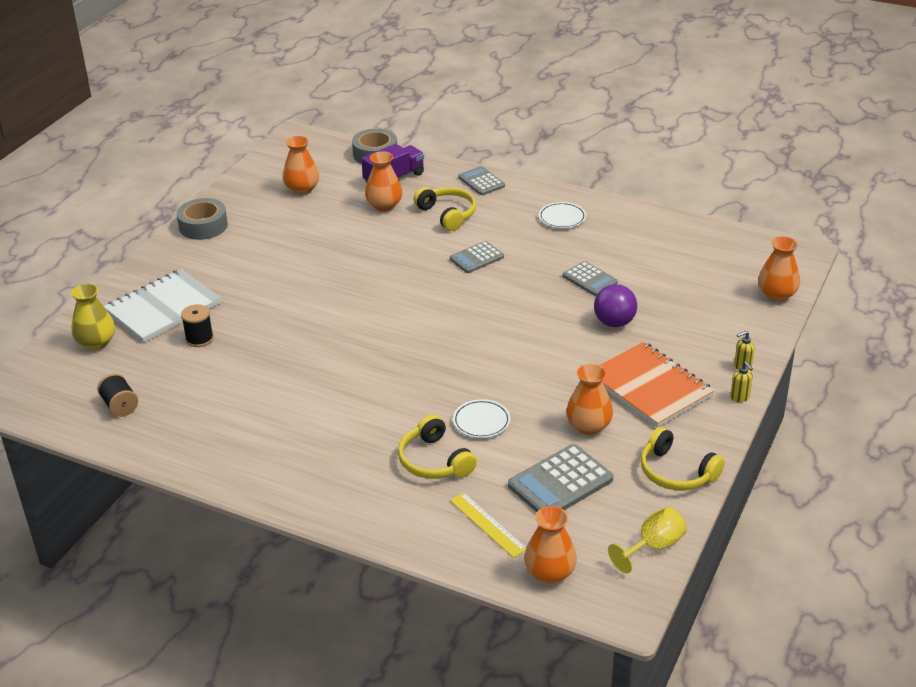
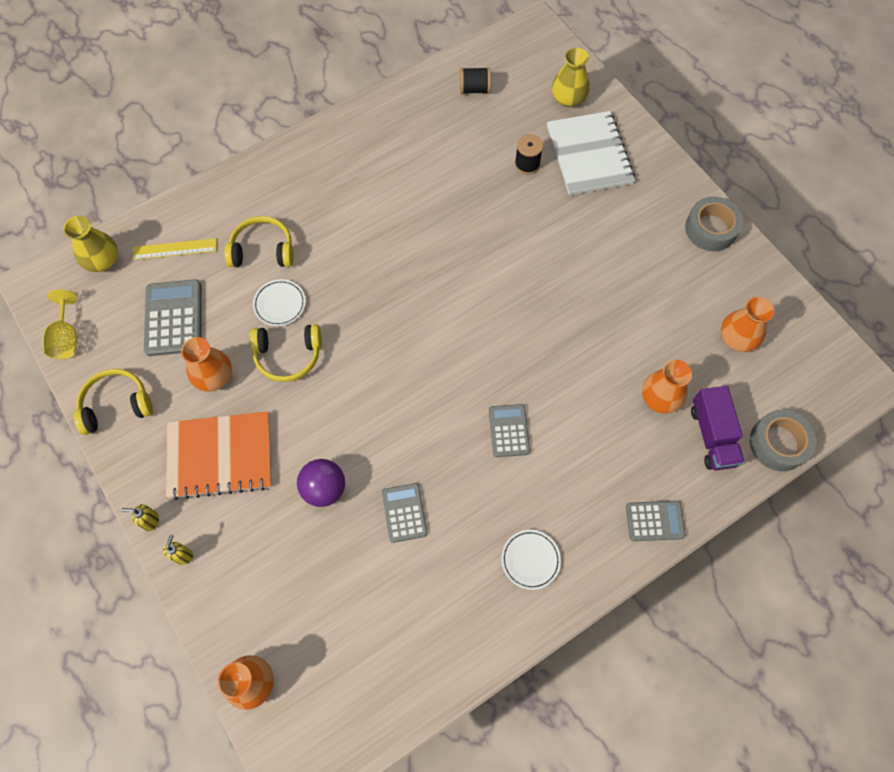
camera: 120 degrees right, 30 degrees up
yellow headphones [414,187,476,231] -> yellow headphones moved to [250,324,322,382]
orange vase [524,506,577,584] -> yellow vase [63,216,118,272]
grey calculator [563,261,618,296] -> grey calculator turned 90 degrees clockwise [382,483,427,543]

